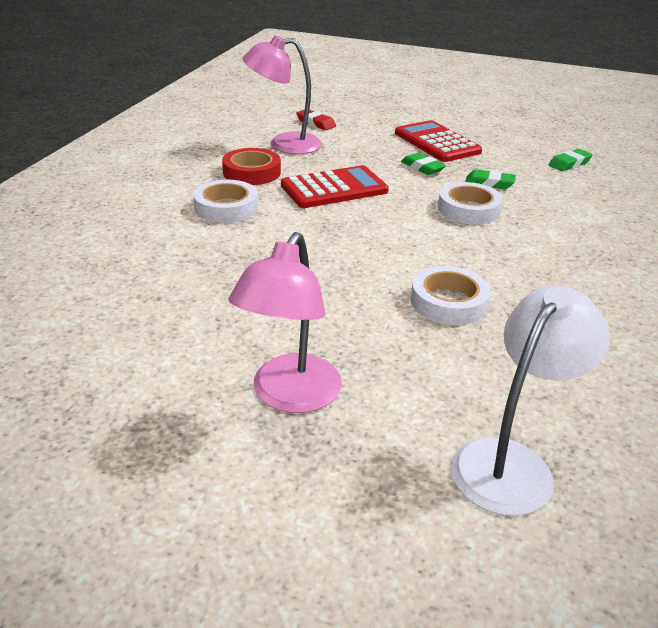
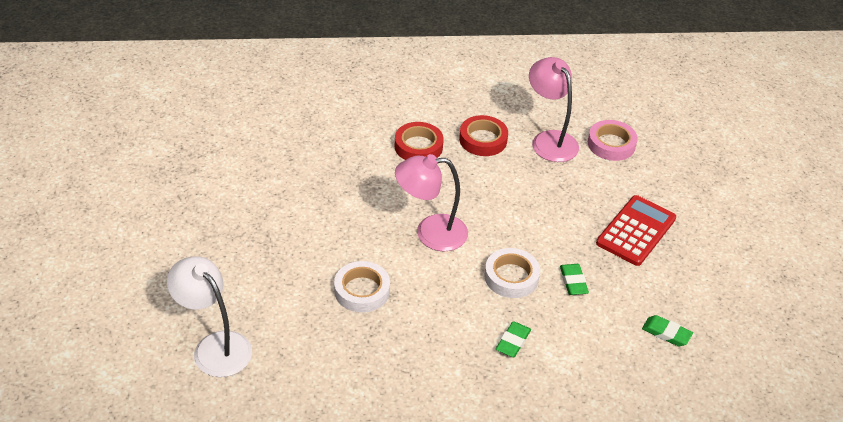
camera: 65 degrees right, 10 degrees up
white tape [193,180,258,223] -> red tape [395,122,444,160]
pink lamp [228,232,342,413] -> pink lamp moved to [395,154,468,251]
red calculator [281,165,389,208] -> none
red eraser [296,110,336,130] -> pink tape [588,120,638,161]
green eraser [401,153,446,175] -> green eraser moved to [496,321,531,357]
white lamp [451,285,610,516] -> white lamp turned 150 degrees counterclockwise [167,256,252,377]

